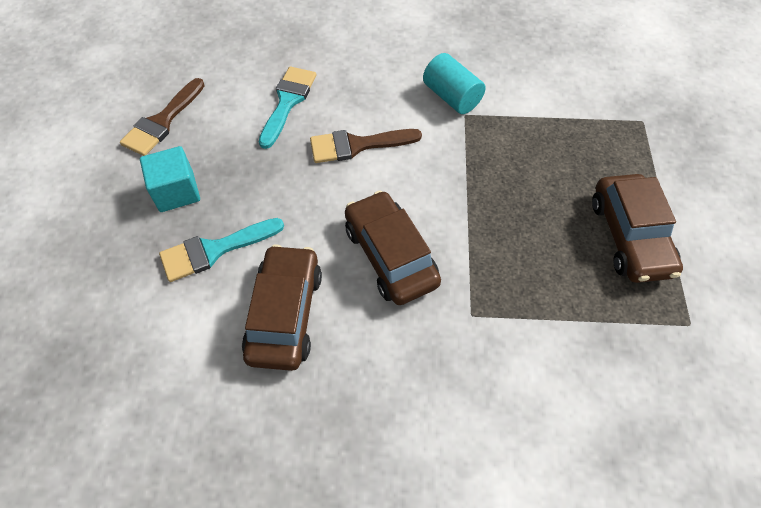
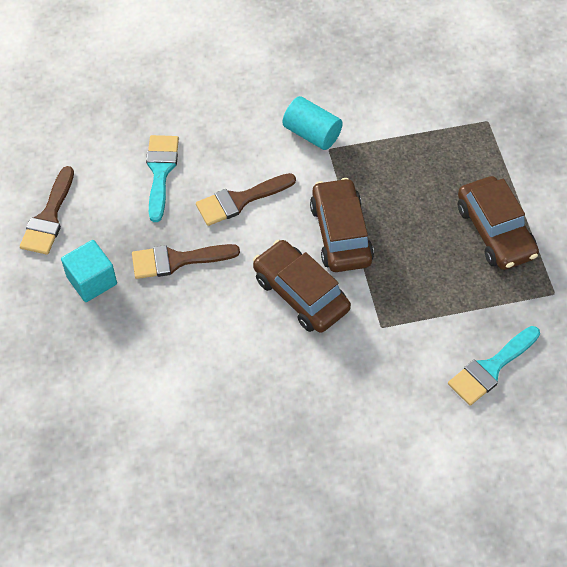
camera: 15 degrees left, 0 degrees up
turquoise brush [159,218,284,282] -> turquoise brush moved to [448,326,540,406]
brown car [242,244,322,371] -> brown car moved to [310,178,374,272]
none -> brown brush [132,244,240,279]

